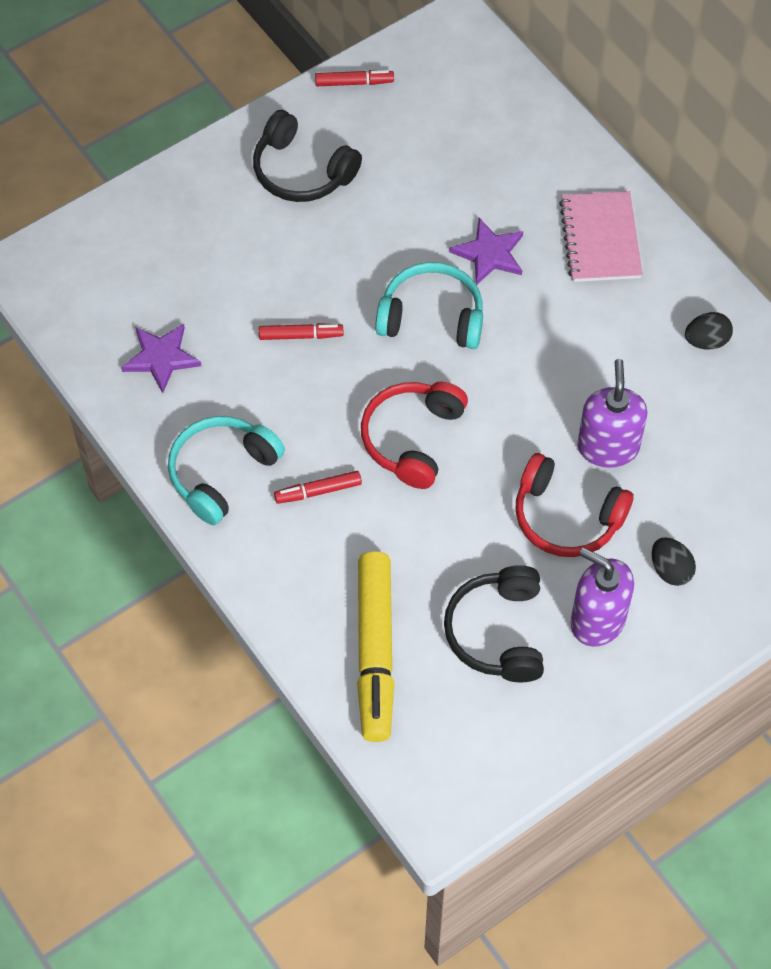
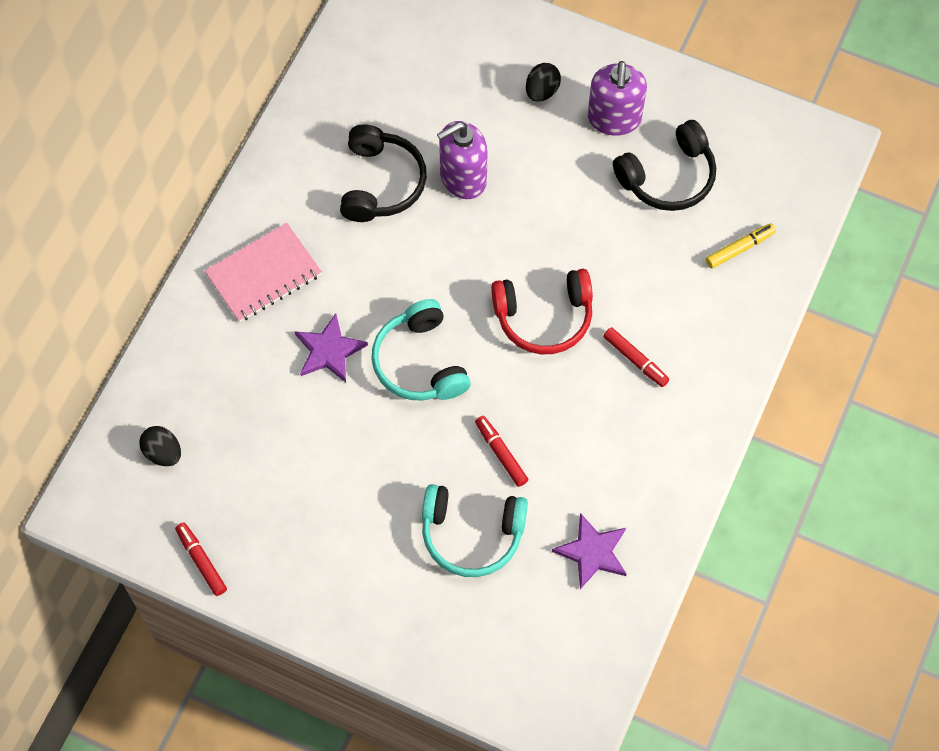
camera: 120 degrees left, 5 degrees up
turquoise headphones [168,416,285,525] -> turquoise headphones moved to [422,484,528,577]
black headphones [253,110,362,202] -> black headphones moved to [340,125,427,222]
yellow marker [357,551,394,742] -> yellow marker [706,223,776,269], size x0.47
red headphones [515,453,634,557] -> none
black egg [685,312,733,349] -> black egg moved to [139,426,181,466]

